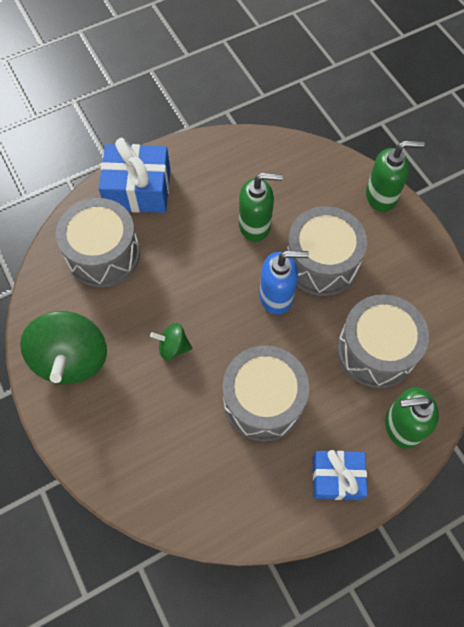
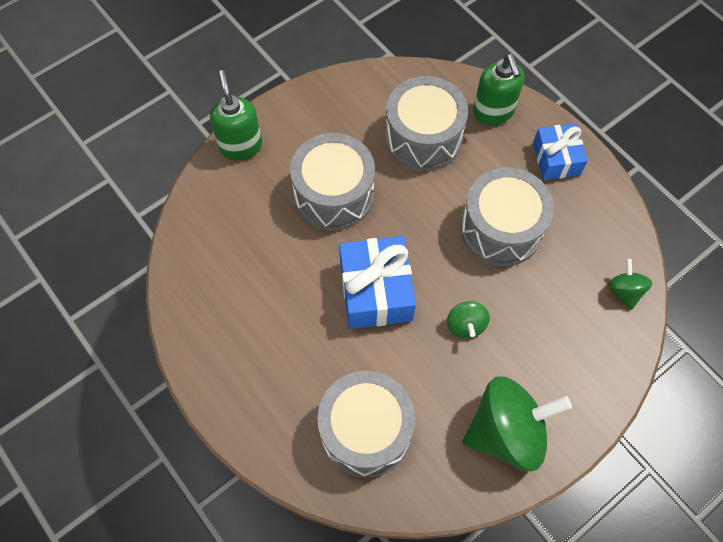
camera: 100 degrees left, 0 degrees up
blue gift [99,138,170,213] -> blue gift moved to [339,236,416,329]
green soap dispenser [239,173,283,242] -> none
blue soap dispenser [260,251,309,315] -> none
none -> green spinning top [608,259,652,310]

